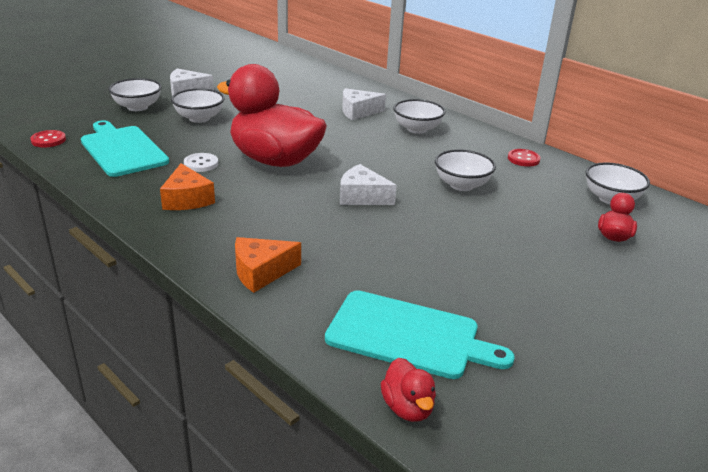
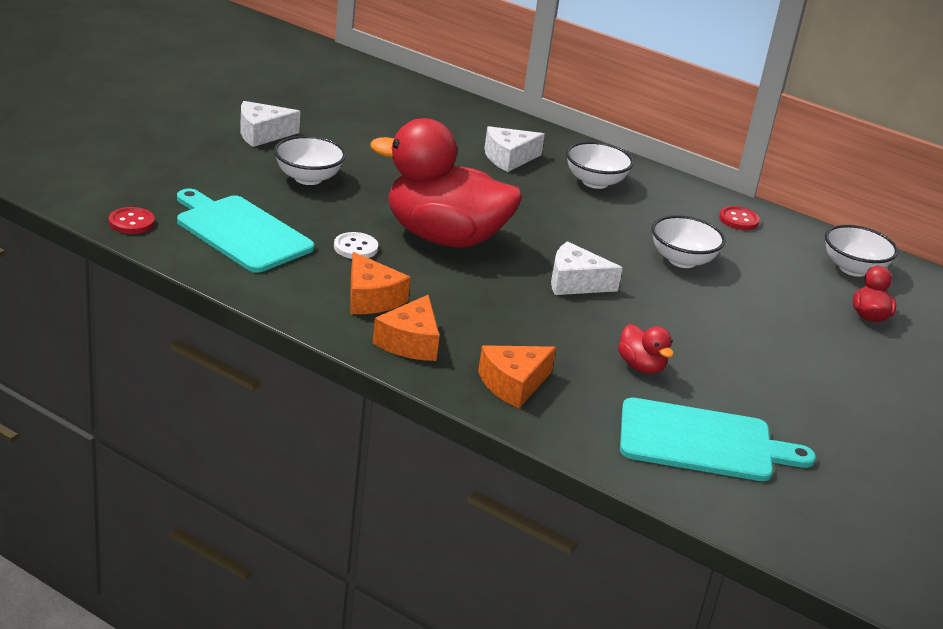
camera: 15 degrees left, 0 degrees up
white bowl [108,78,162,111] -> none
red duck [381,358,436,422] -> red duck moved to [618,324,674,374]
none -> orange cheese [373,295,440,361]

